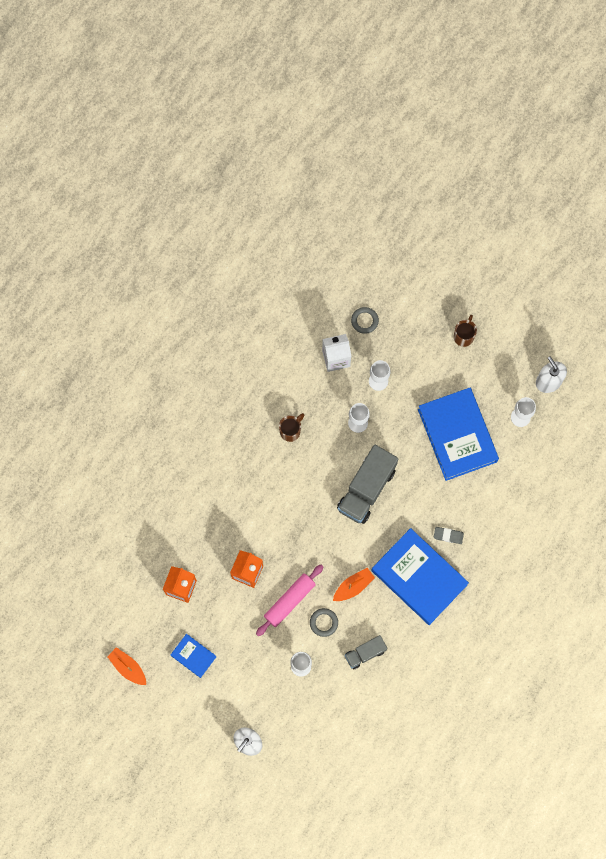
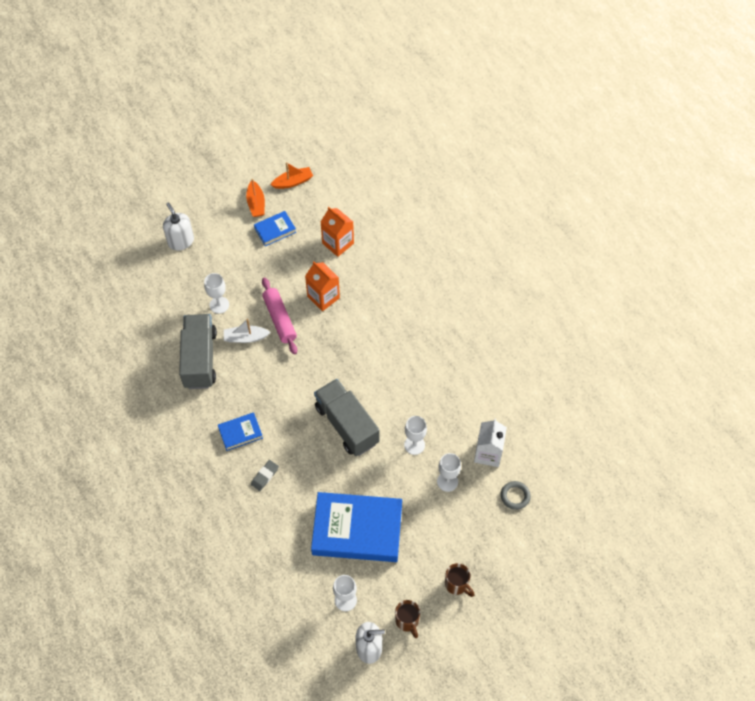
camera: 115 degrees right, 15 degrees down
brown mug [279,413,304,442] -> brown mug moved to [395,600,420,638]
grey ring [310,608,338,637] -> white boat [224,319,271,343]
orange boat [333,568,375,601] -> orange boat moved to [246,179,265,217]
grey truck [345,635,388,669] -> grey truck [179,314,217,389], size x1.84
blue book [371,528,469,625] -> blue book [218,412,263,451], size x0.47

